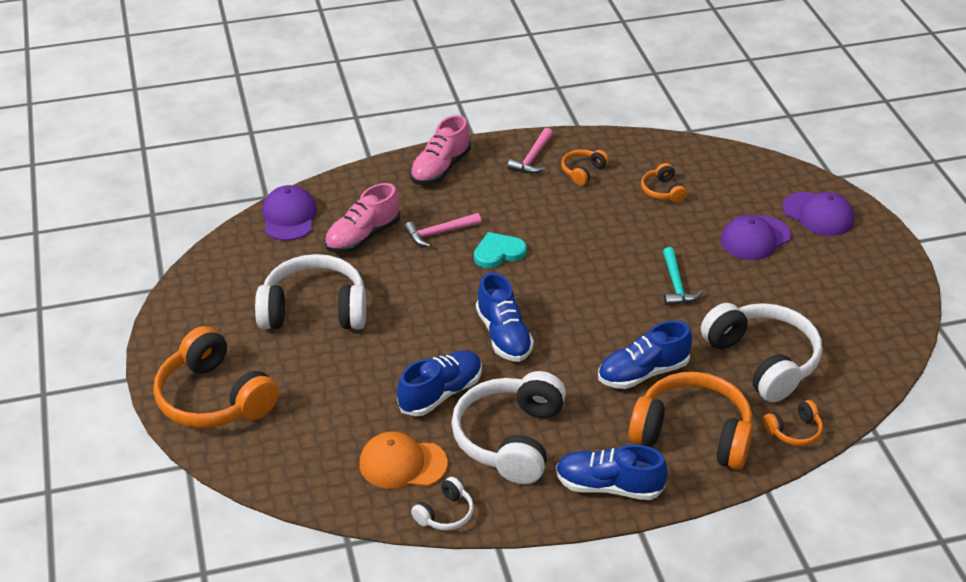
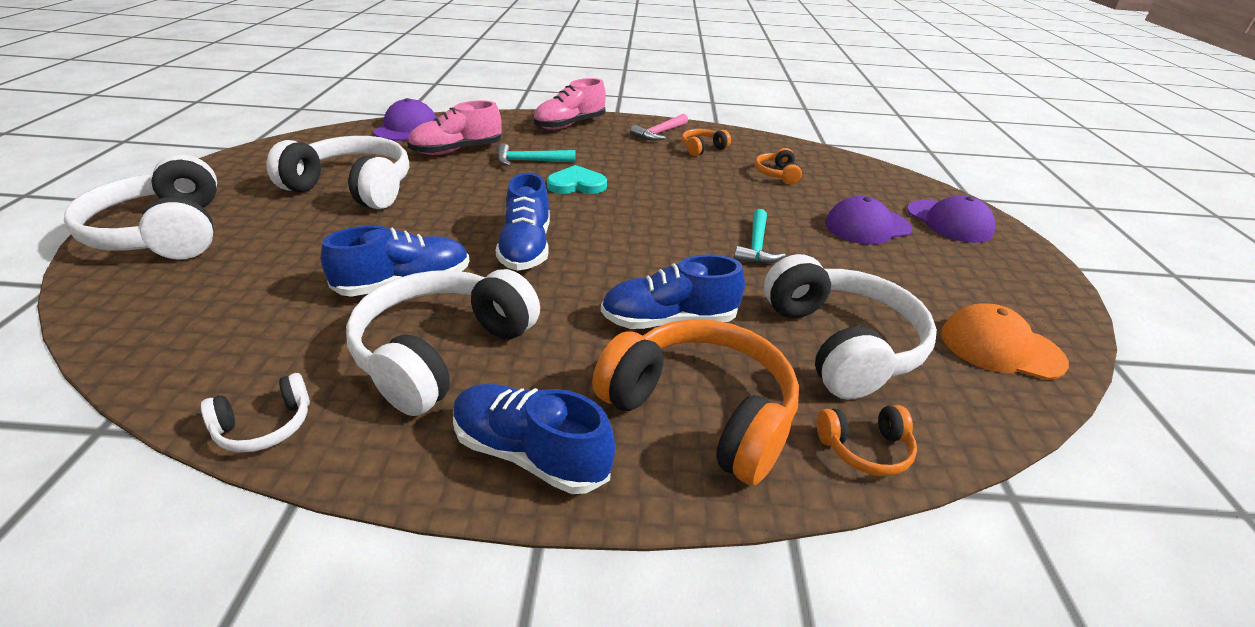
camera: 15 degrees right, 5 degrees down
orange headphones [153,326,279,428] -> white headphones [64,154,217,260]
orange cap [359,431,448,489] -> orange cap moved to [941,304,1069,380]
pink hammer [404,213,481,247] -> turquoise hammer [497,144,576,166]

